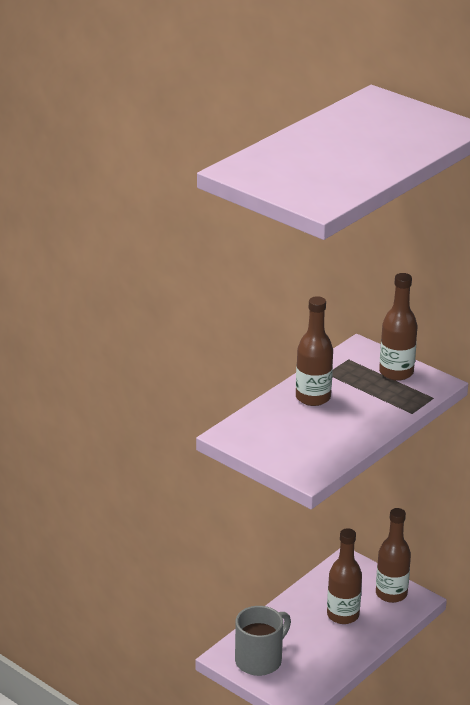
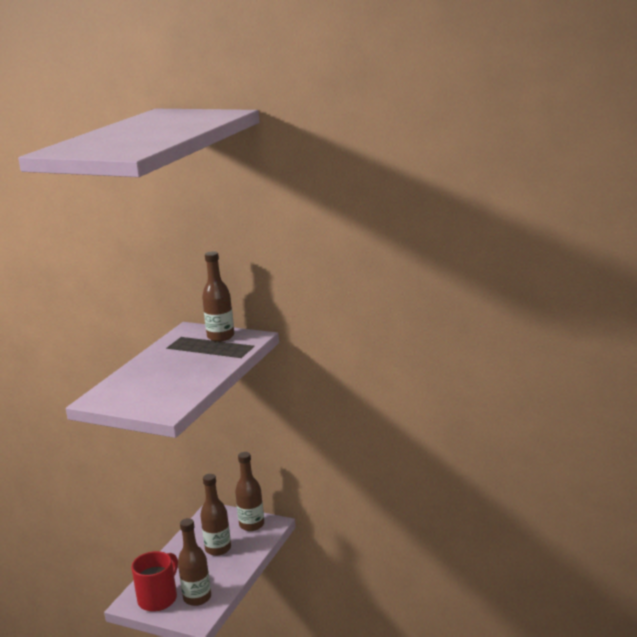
camera: 15 degrees left, 10 degrees down
grey mug [235,606,291,676] -> red mug [131,551,178,612]
brown bottle [296,296,333,406] -> brown bottle moved to [178,518,211,606]

